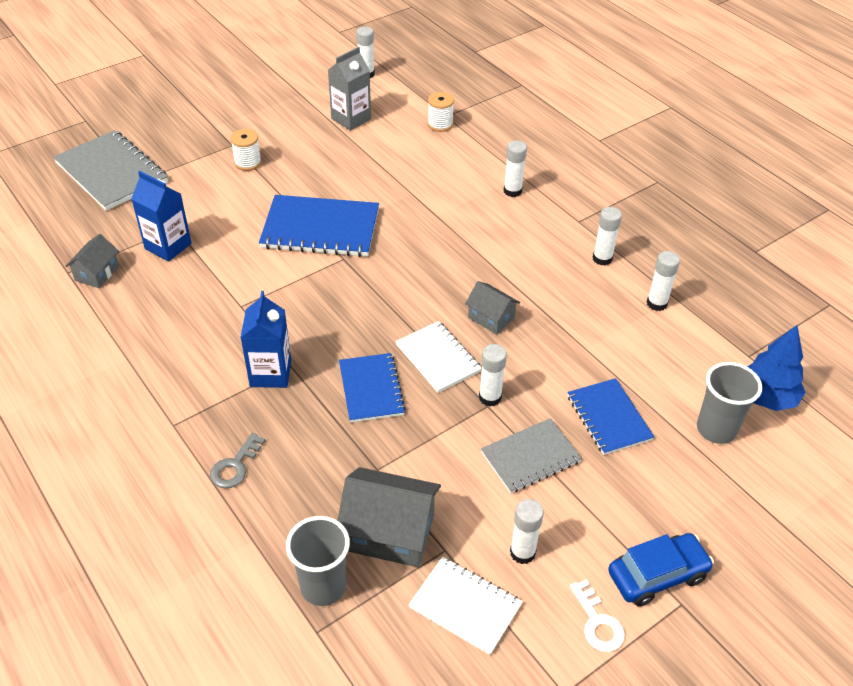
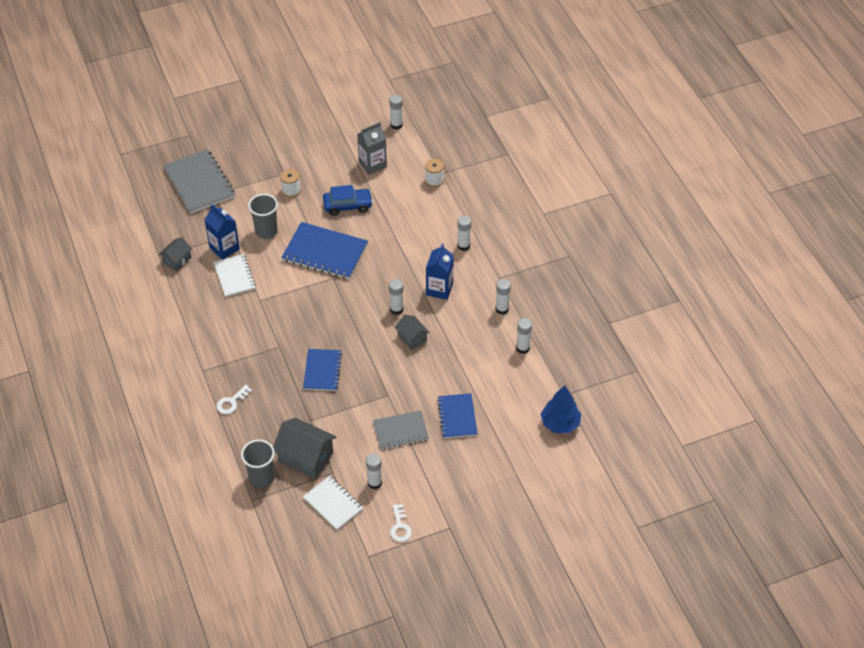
camera: 15 degrees right, 5 degrees up
grey key [210,433,265,488] -> white key [216,385,252,415]
blue carton [240,291,291,388] -> blue carton moved to [426,243,454,300]
white notebook [396,321,482,393] -> white notebook moved to [213,254,256,297]
white glue stick [479,344,507,406] -> white glue stick moved to [389,279,404,315]
blue car [608,533,714,607] -> blue car moved to [323,185,373,216]
grey cup [697,362,762,444] -> grey cup moved to [248,194,278,239]

